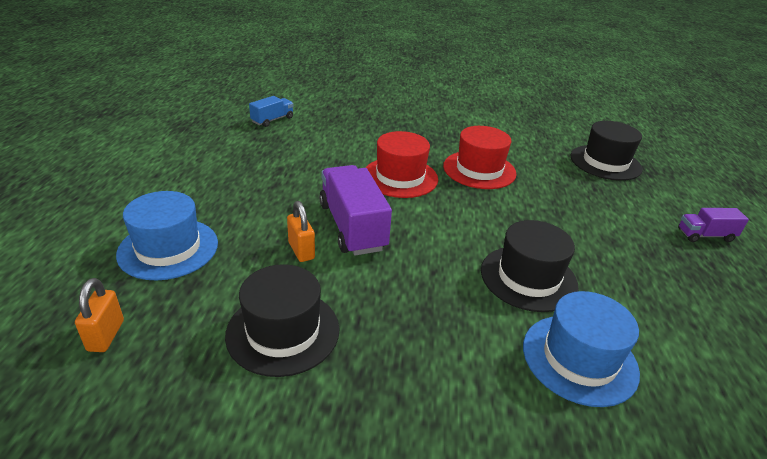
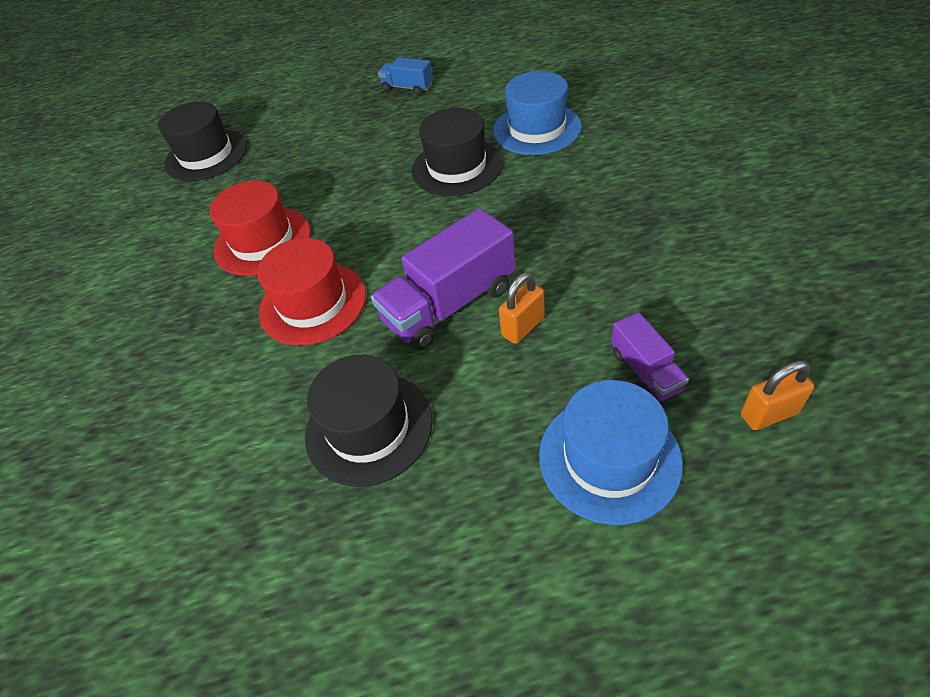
camera: 100 degrees left, 15 degrees up
black hat [225,264,340,377] -> black hat moved to [305,355,433,487]
blue truck [249,96,294,127] -> blue truck moved to [378,57,433,95]
purple truck [678,208,749,242] -> purple truck moved to [611,312,689,401]

